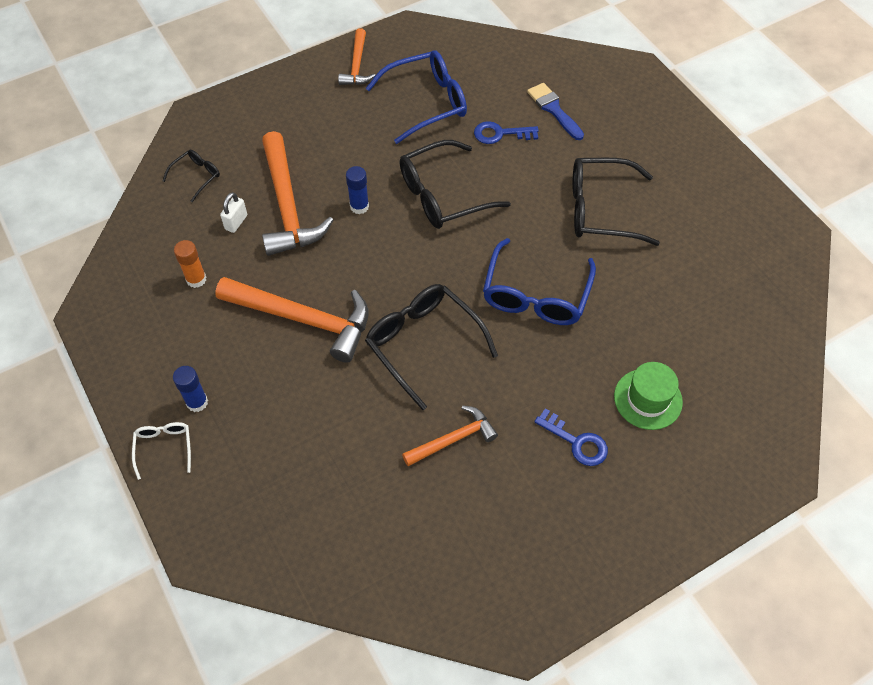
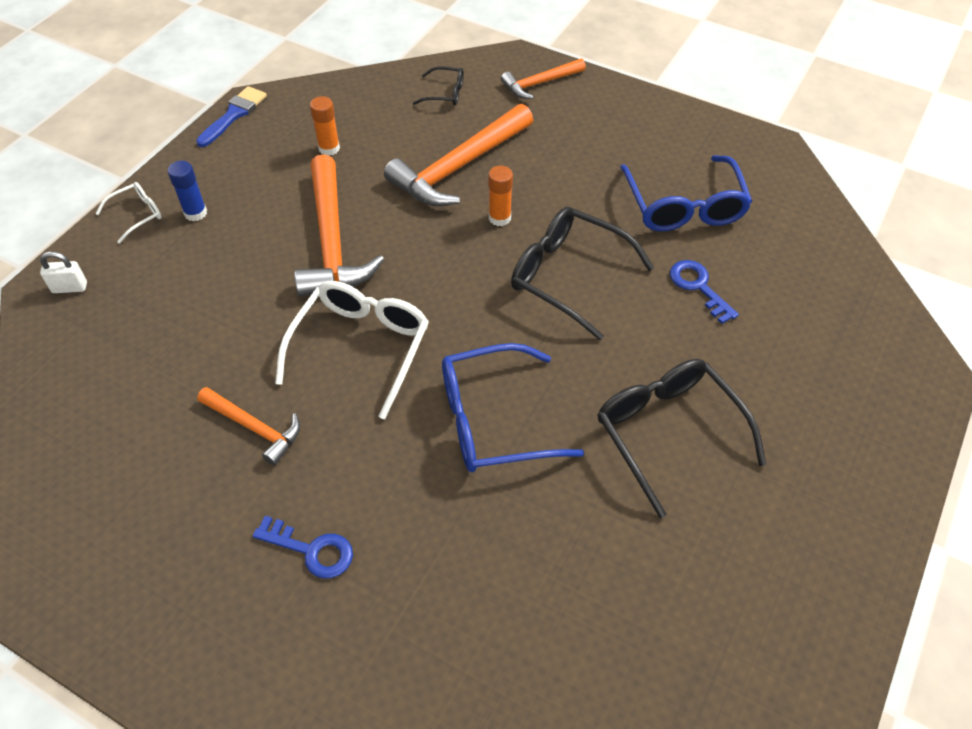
camera: 60 degrees right, 5 degrees down
white padlock [220,192,247,233] -> white padlock moved to [40,251,87,293]
orange hammer [338,28,375,85] -> orange hammer moved to [501,58,586,99]
blue glue stick [346,166,369,214] -> orange glue stick [488,165,513,226]
black glasses [365,284,498,410] -> white glasses [275,281,429,419]
blue glasses [366,50,467,144] -> blue glasses turned 45 degrees clockwise [620,155,752,231]
blue brush [527,83,584,140] -> blue brush moved to [196,86,267,147]
blue key [534,408,608,466] -> blue key turned 75 degrees counterclockwise [253,516,353,579]
green hat [614,362,683,430] -> none

